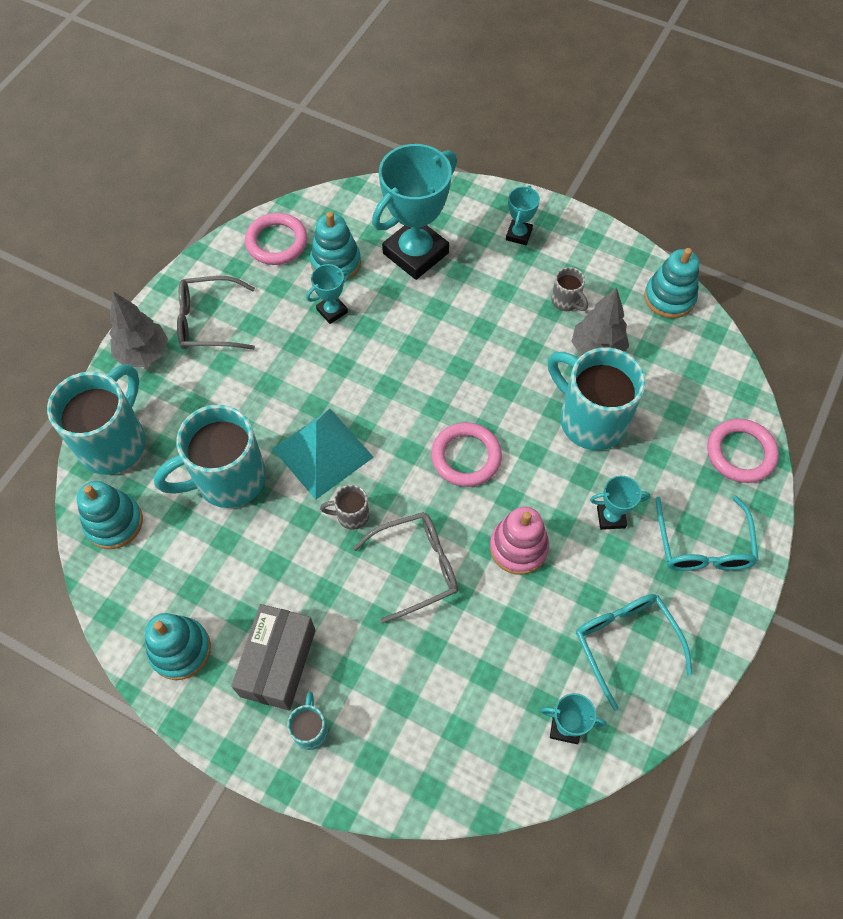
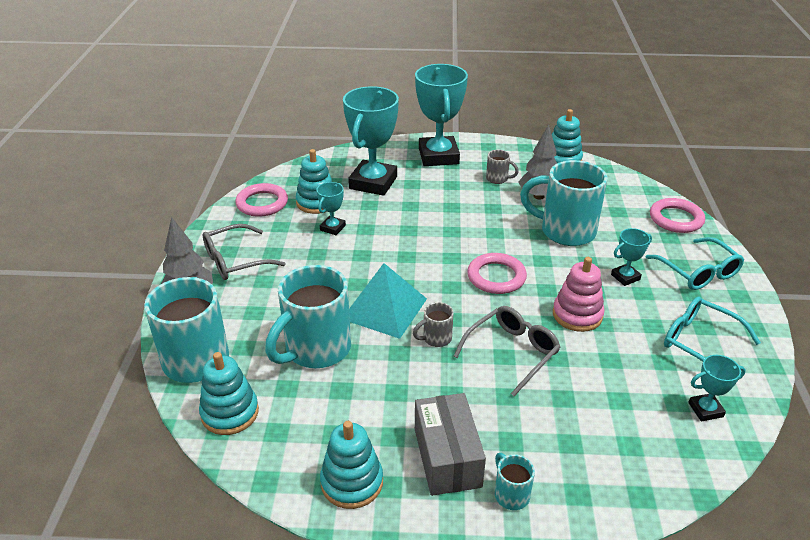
camera: 25 degrees left, 25 degrees down
turquoise trophy [506,185,540,245] -> turquoise trophy [415,64,468,166], size x2.16

